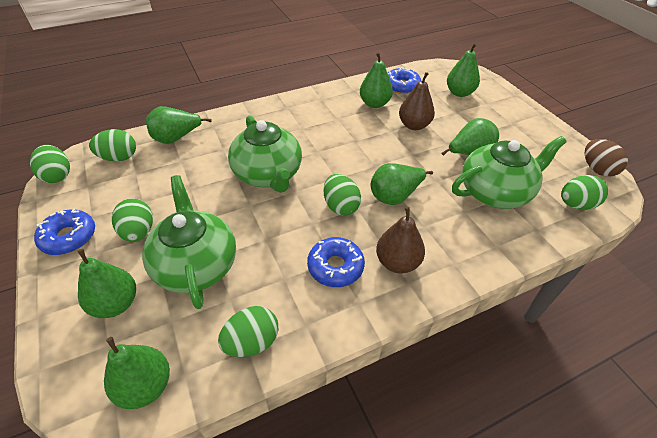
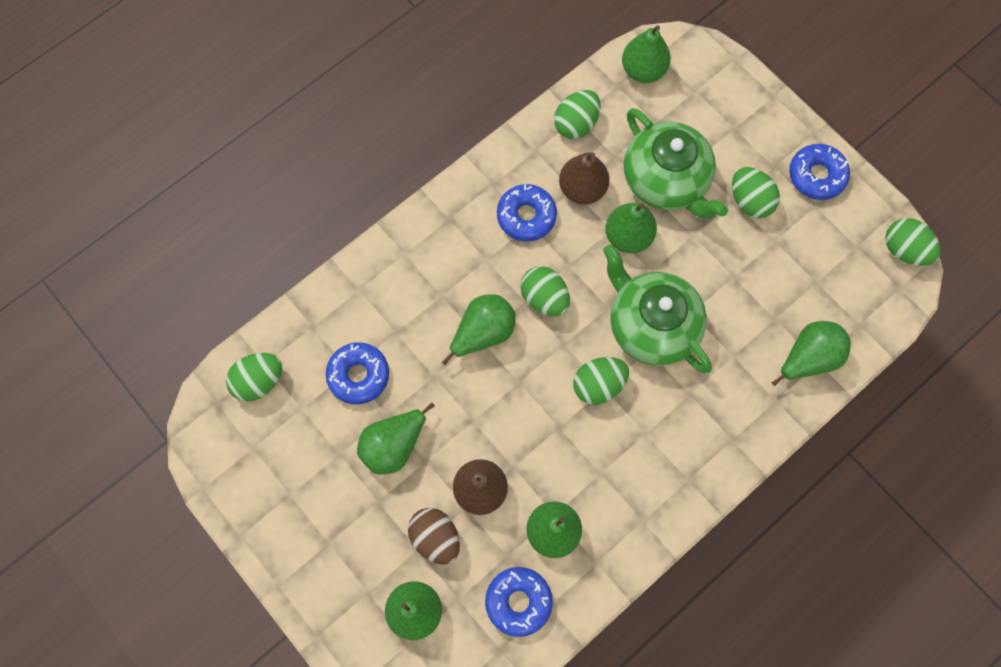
camera: 165 degrees right, 25 degrees up
green pear [78,249,136,318] -> green pear moved to [605,203,657,253]
green egg [89,129,136,161] -> green egg moved to [573,357,629,404]
brown pear [376,207,425,273] -> brown pear moved to [559,152,609,204]
green teapot [452,136,567,209] -> blue donut [326,342,389,405]
brown egg [585,139,628,176] -> brown egg moved to [408,508,460,565]

